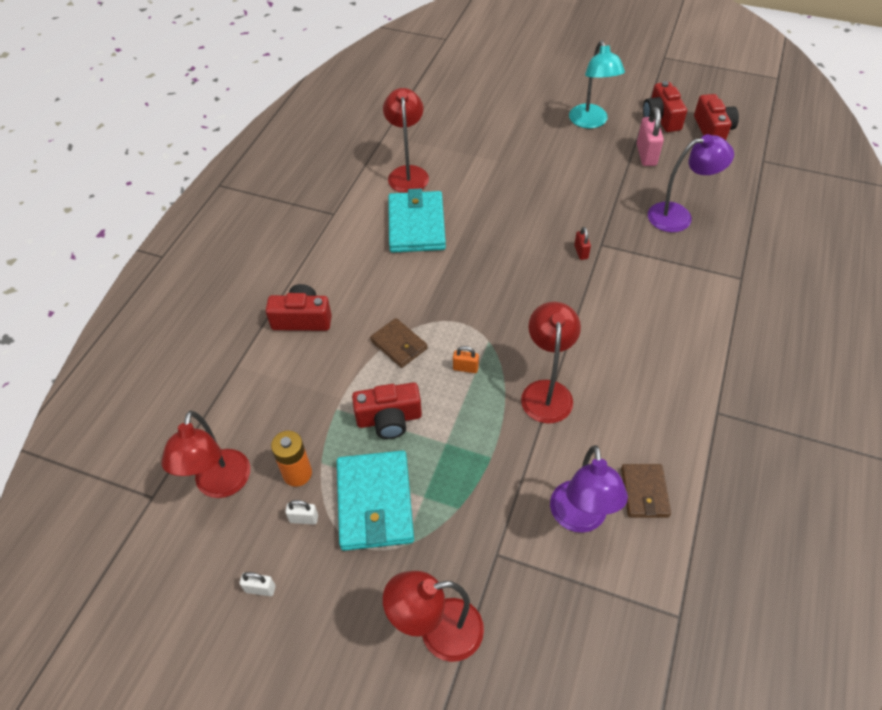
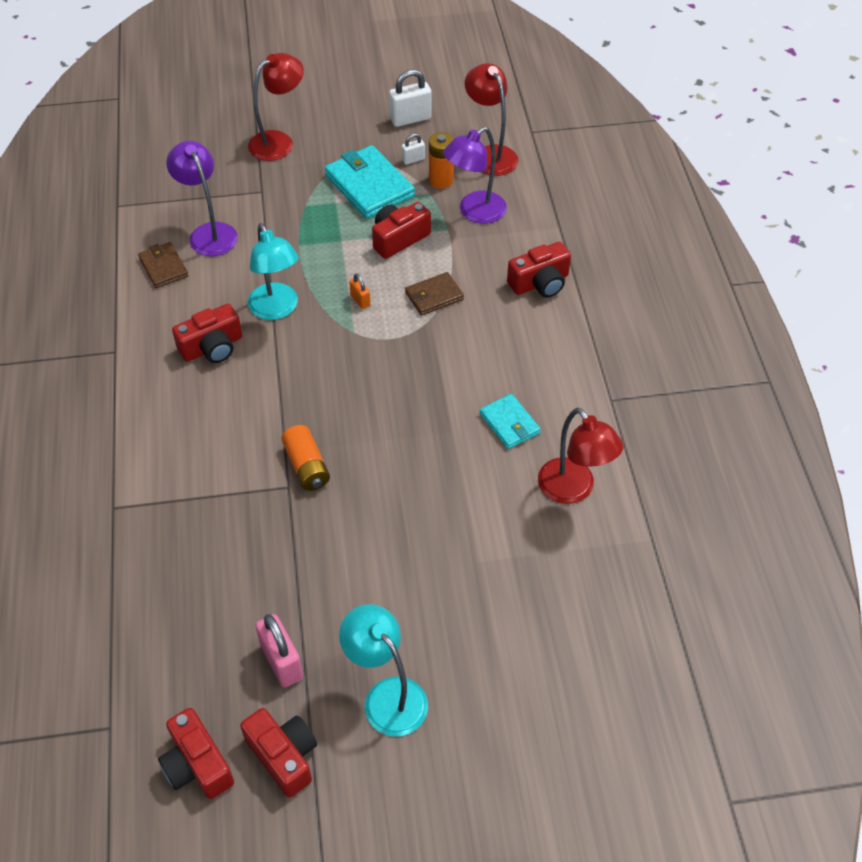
camera: 150 degrees right, 0 degrees up
white padlock [239,572,276,596] -> white padlock [389,69,432,127], size x1.85
brown wallet [370,318,427,368] -> brown wallet turned 45 degrees counterclockwise [405,272,464,316]
turquoise wallet [388,189,446,253] -> turquoise wallet [480,394,541,449], size x0.57
orange padlock [453,346,479,373] -> orange padlock turned 75 degrees clockwise [349,274,371,309]
red lamp [521,302,581,424] -> turquoise lamp [248,223,299,320]
red padlock [574,227,591,260] -> orange battery [281,425,330,491]
purple lamp [648,134,734,232] -> purple lamp moved to [443,127,507,224]
none -> red camera [172,304,242,363]

